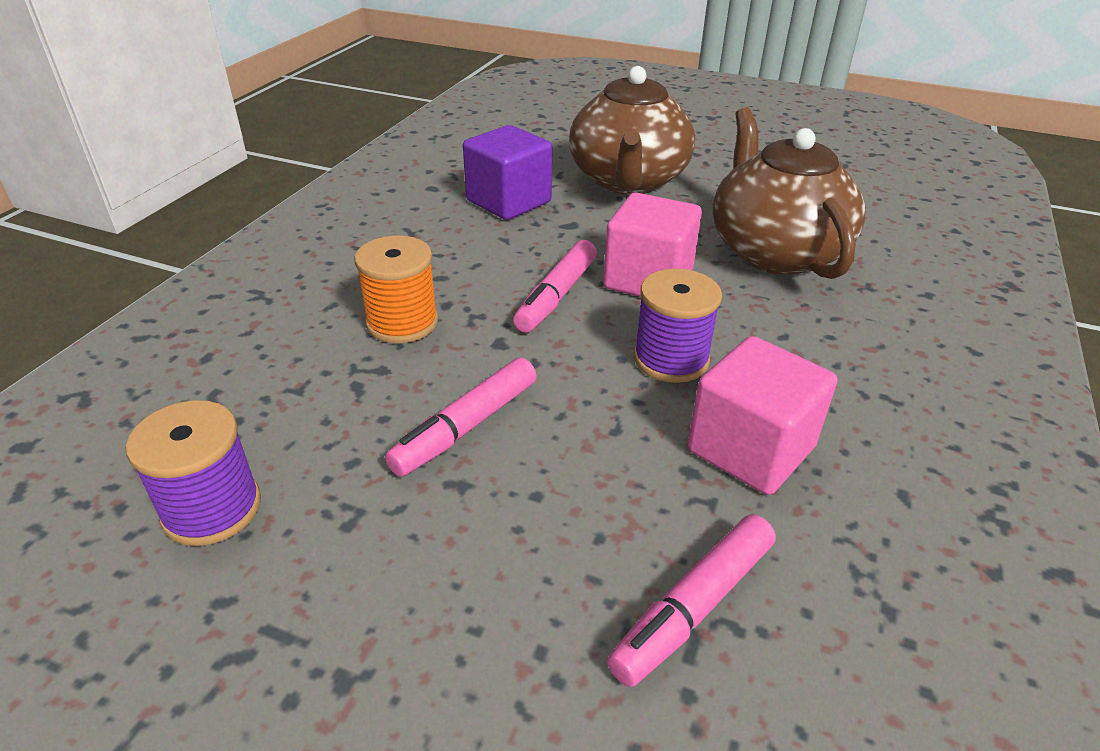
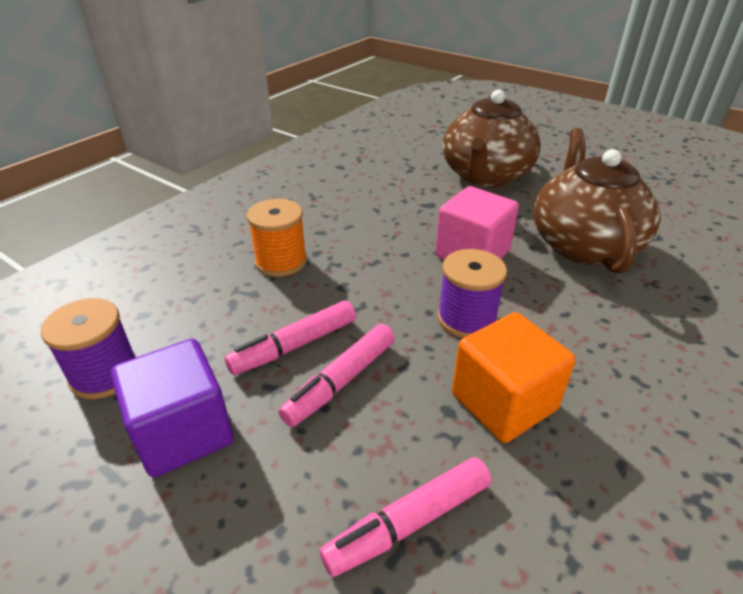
camera: 15 degrees right, 0 degrees up
purple cube [463,125,552,220] -> purple cube moved to [111,339,234,477]
pink marker [513,240,597,333] -> pink marker moved to [278,324,395,427]
pink cube [687,336,838,495] -> orange cube [452,312,576,443]

